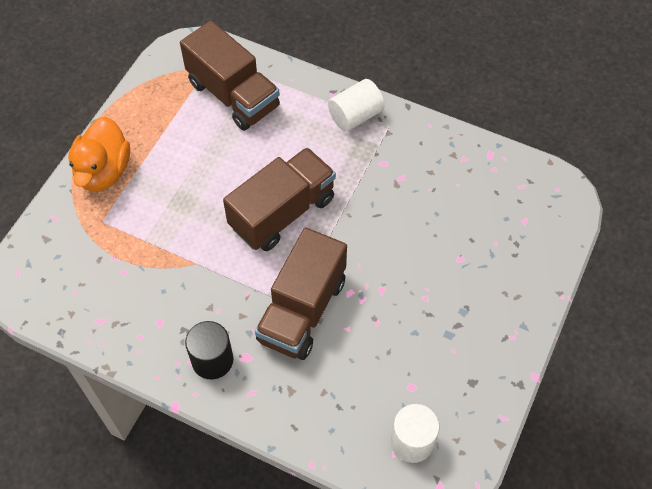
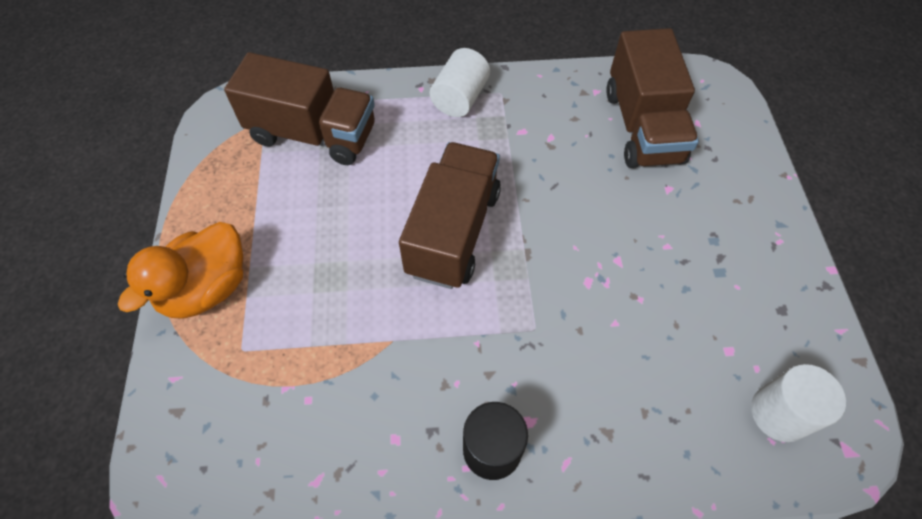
camera: 30 degrees left, 0 degrees up
orange duck [68,116,130,192] -> orange duck turned 60 degrees clockwise [118,222,243,319]
brown truck [255,228,347,360] -> brown truck moved to [606,28,699,168]

